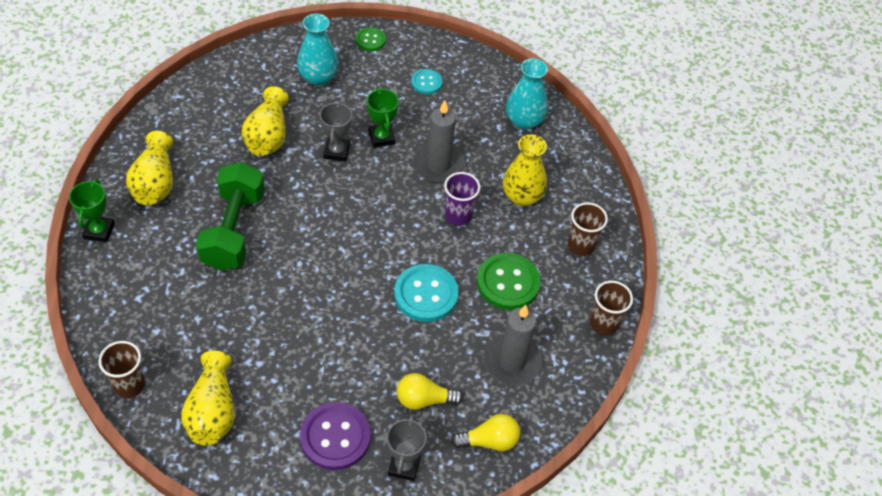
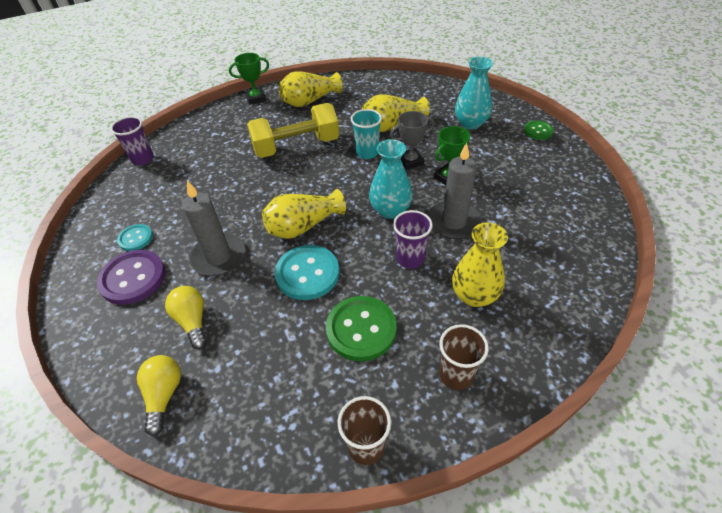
camera: 70 degrees right, 5 degrees down
brown cup [98,341,145,398] -> purple cup [110,116,154,165]
yellow vase [181,351,235,446] -> yellow vase moved to [262,189,346,239]
green dumbbell [196,162,265,271] -> yellow dumbbell [247,103,339,158]
grey trophy [387,414,427,481] -> none
turquoise button [411,69,442,94] -> turquoise button moved to [117,224,153,251]
yellow light bulb [451,414,520,451] -> yellow light bulb turned 150 degrees counterclockwise [137,355,181,436]
grey candle [483,305,543,385] -> grey candle moved to [182,181,245,276]
turquoise vase [506,58,548,130] -> turquoise vase moved to [369,139,413,219]
none -> turquoise cup [351,109,382,159]

